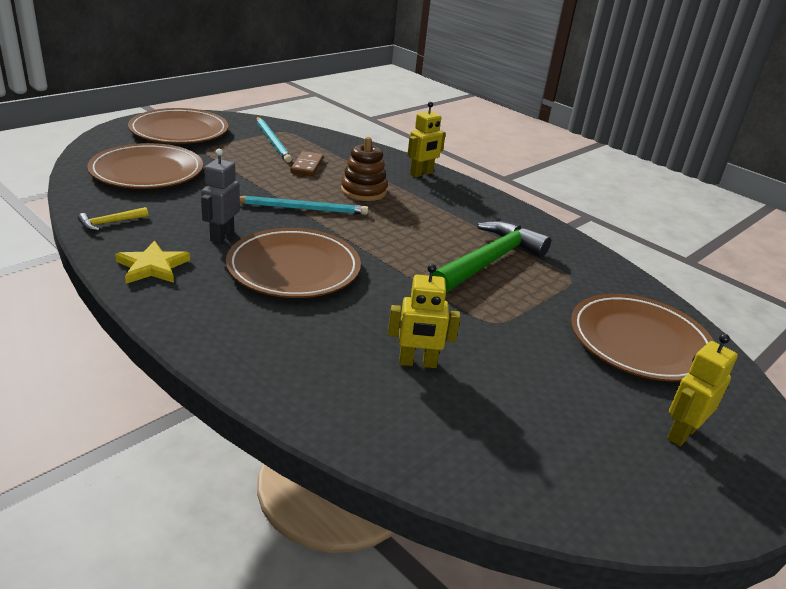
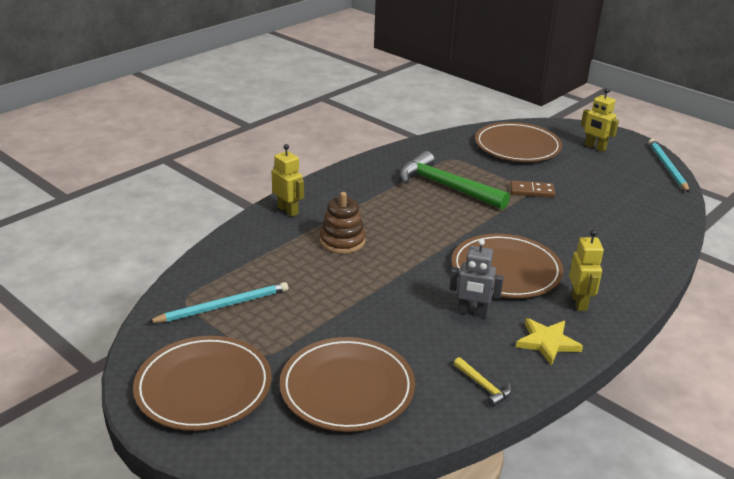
camera: 90 degrees left, 0 degrees up
turquoise pencil [240,196,368,215] -> turquoise pencil moved to [649,139,690,193]
brown domino [290,151,323,176] -> brown domino moved to [510,180,555,198]
yellow robot [388,264,461,368] -> yellow robot moved to [569,230,604,311]

